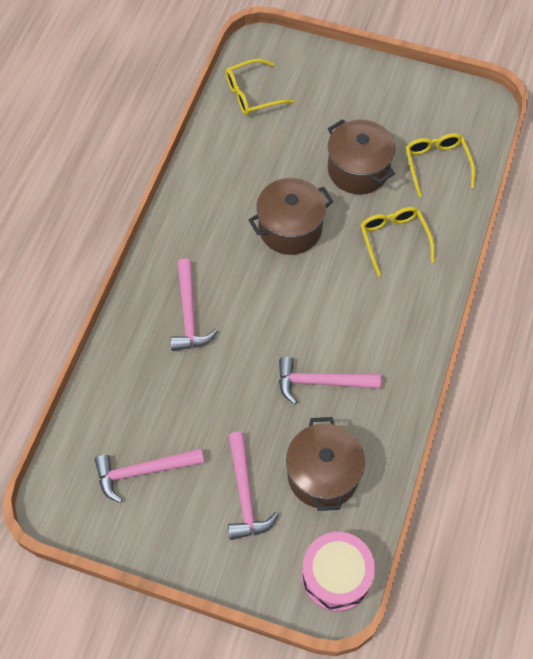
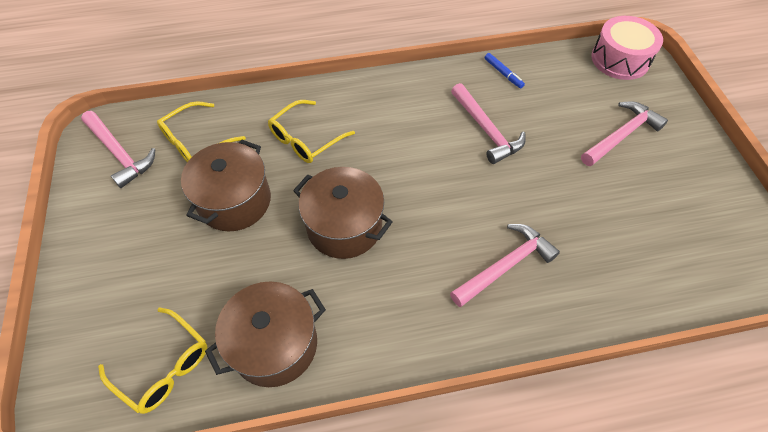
camera: 120 degrees left, 5 degrees down
pink hammer [95,448,204,503] -> pink hammer moved to [81,111,156,188]
brown pot [286,417,365,511] -> brown pot moved to [205,281,326,387]
none -> blue marker [484,53,525,88]

